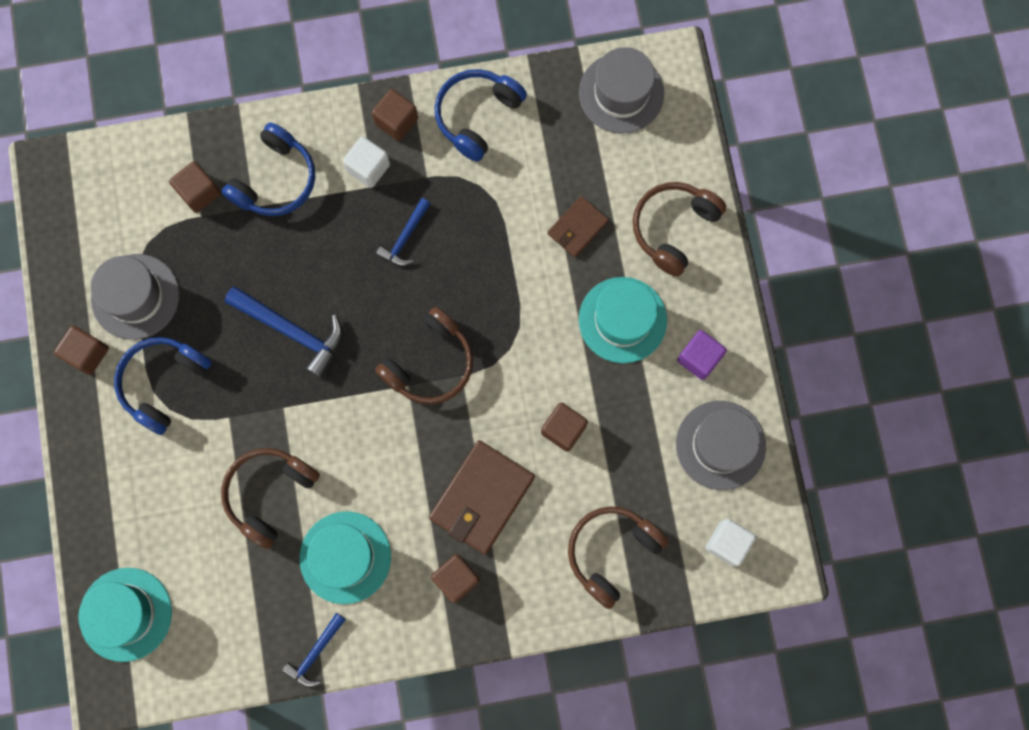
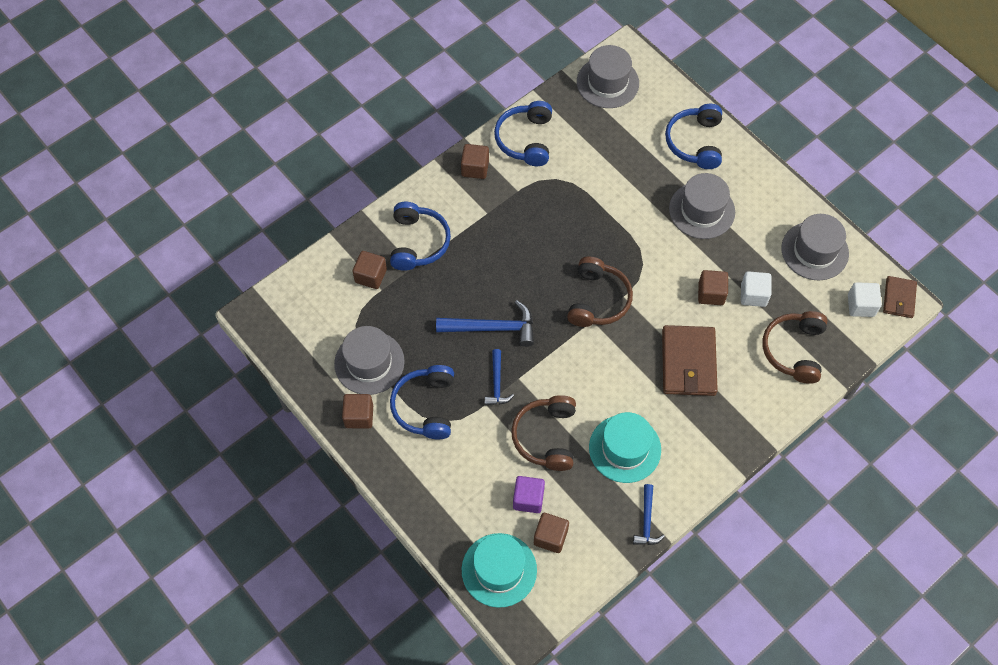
camera: 30 degrees left, 15 degrees down
white cube [343,136,390,188] -> white cube moved to [741,271,772,307]
blue hammer [376,198,431,266] -> blue hammer moved to [485,349,514,405]
brown cube [431,554,480,603] -> brown cube moved to [534,513,569,553]
brown wallet [548,196,609,257] -> brown wallet moved to [883,276,917,318]
turquoise hat [579,277,667,363] -> grey hat [669,173,735,239]
brown headphones [633,182,727,277] -> blue headphones [665,104,722,169]
purple cube [677,330,727,380] -> purple cube moved to [513,476,545,513]

